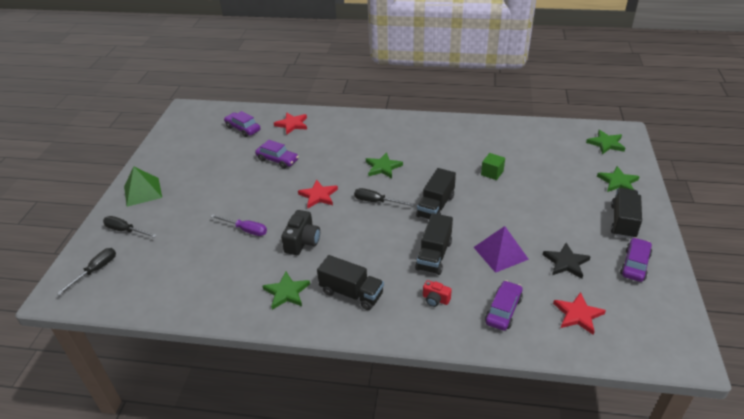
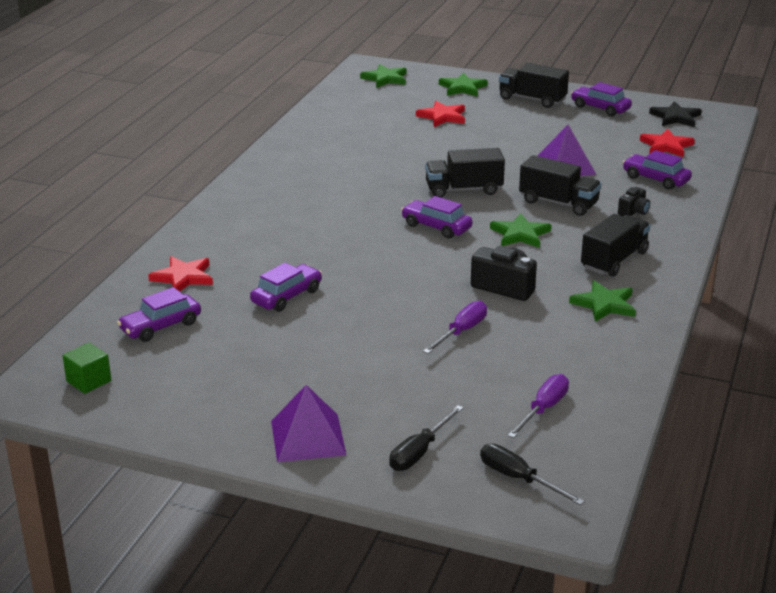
camera: 80 degrees left, 10 degrees down
green pyramid [124,166,162,207] -> purple pyramid [271,385,346,462]
red star [298,179,338,208] -> red star moved to [416,101,465,127]
black screwdriver [354,188,414,206] -> purple car [401,196,473,239]
green star [366,152,403,178] -> green star moved to [490,213,551,248]
black truck [416,168,456,220] -> black truck turned 135 degrees clockwise [425,148,505,198]
red camera [423,280,452,307] -> black camera [618,187,650,216]
green cube [481,153,505,180] -> green cube moved to [63,343,111,394]
black star [543,243,591,279] -> black star moved to [649,101,702,127]
none -> purple screwdriver [508,374,569,438]

